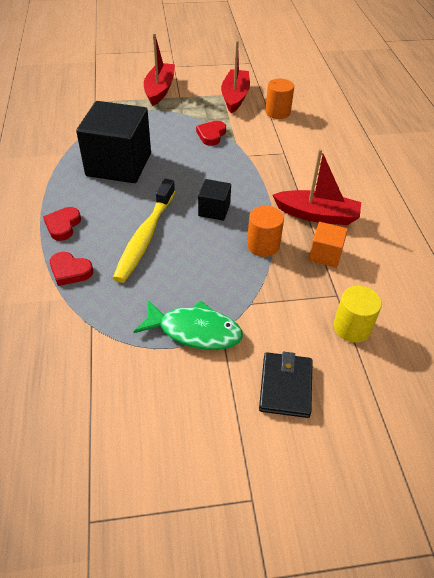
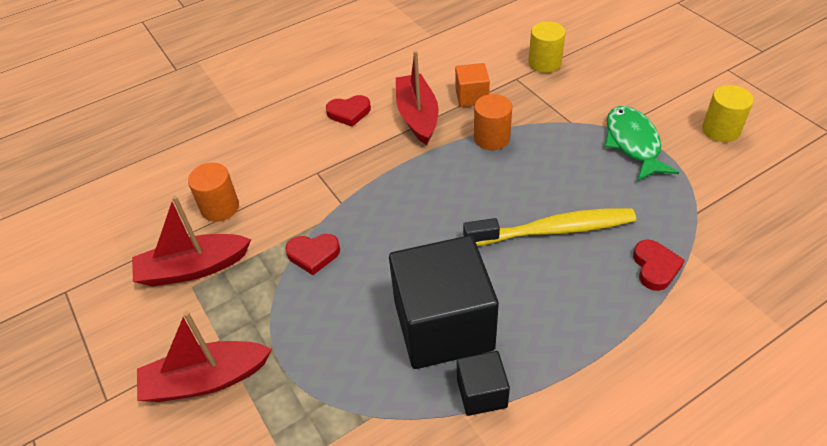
camera: 110 degrees left, 0 degrees up
red heart [43,207,81,241] -> red heart moved to [326,95,371,127]
black cube [198,179,231,221] -> black cube moved to [457,351,510,416]
black wallet [259,352,313,418] -> none
none -> yellow cylinder [702,85,754,142]

